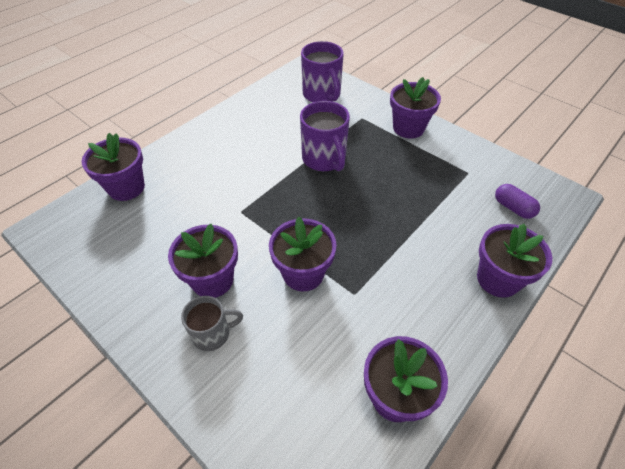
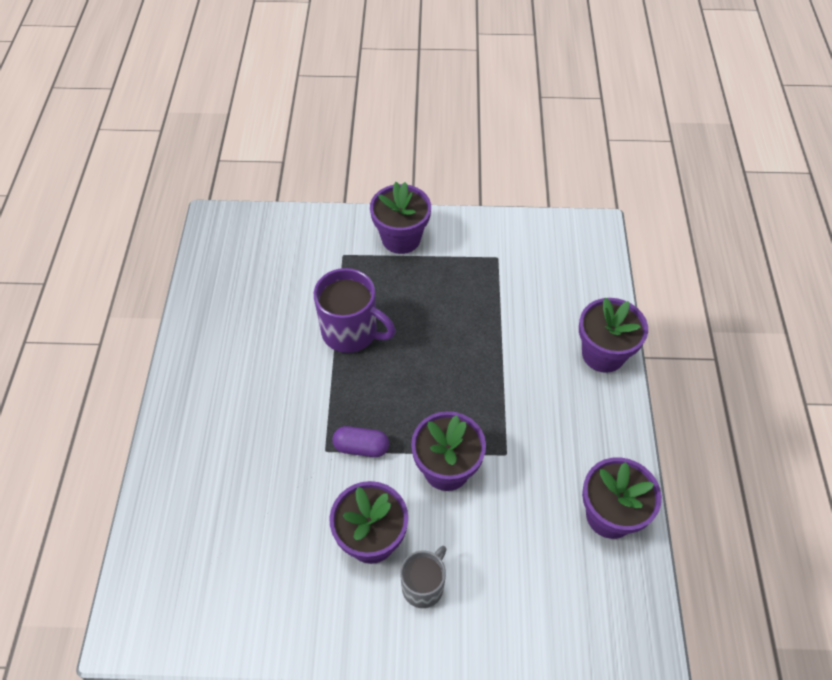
camera: 40 degrees left, 5 degrees up
purple flower pot [82,133,145,201] -> none
purple mug [301,41,344,102] -> none
purple capsule [495,184,540,219] -> purple capsule moved to [332,426,389,457]

